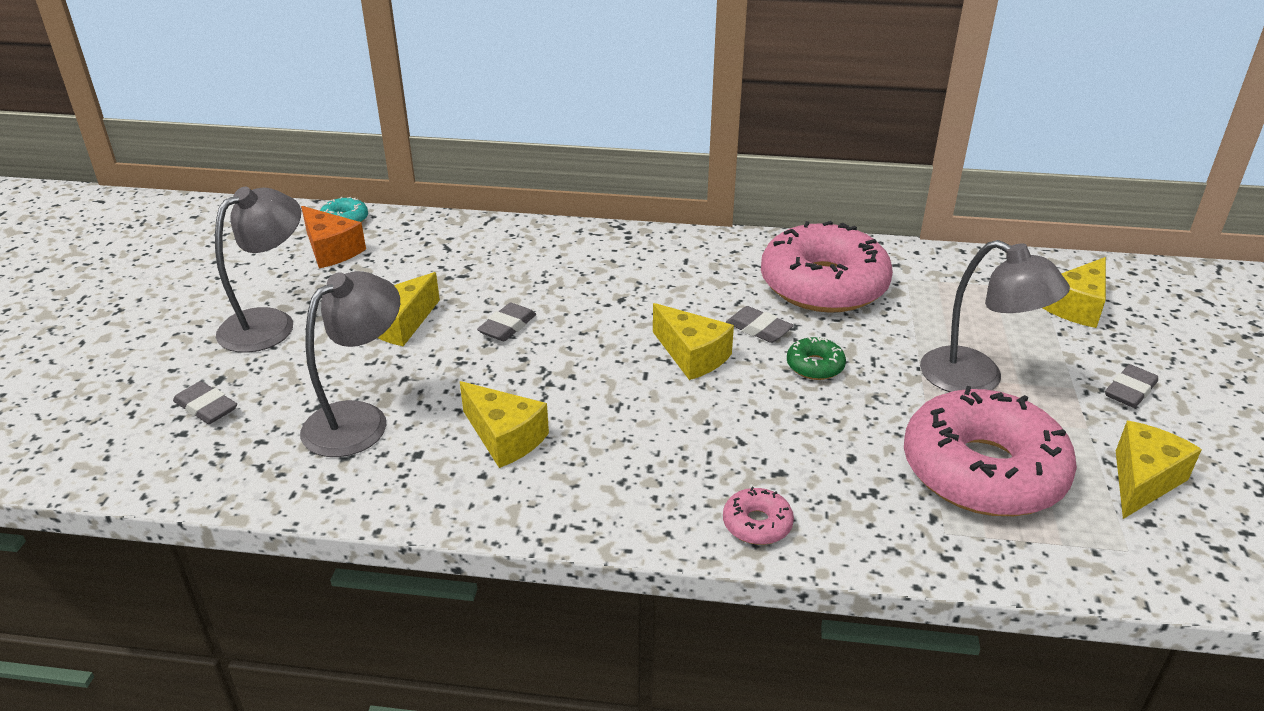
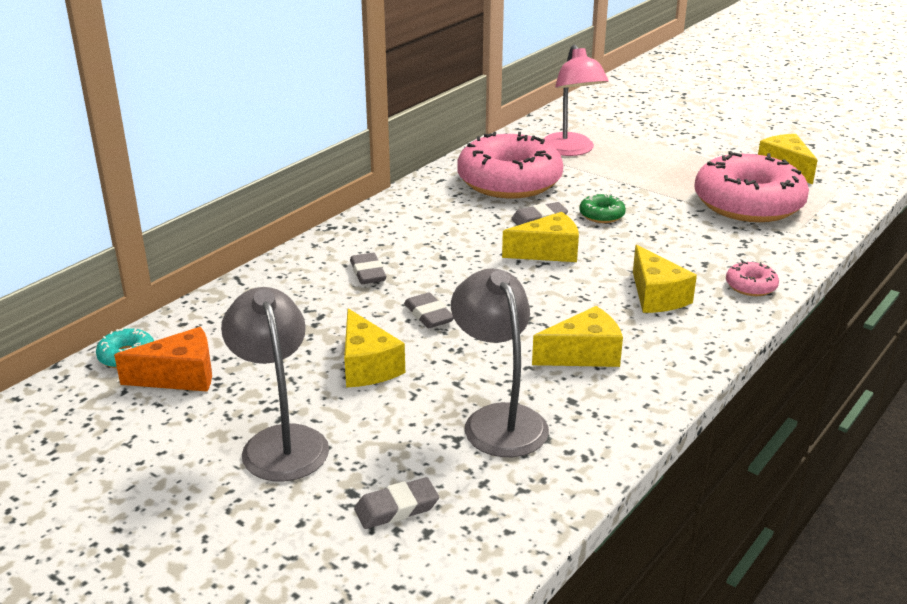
camera: 60 degrees left, 5 degrees down
grey lamp [920,240,1070,392] -> none
yellow cheese [1043,257,1106,328] -> yellow cheese moved to [633,245,697,313]
grey eraser [1105,364,1158,408] -> grey eraser moved to [350,253,387,284]
none -> pink lamp [543,45,609,156]

